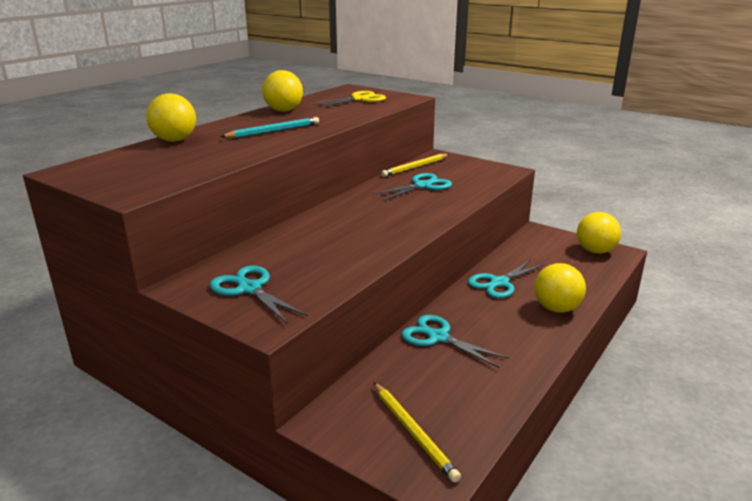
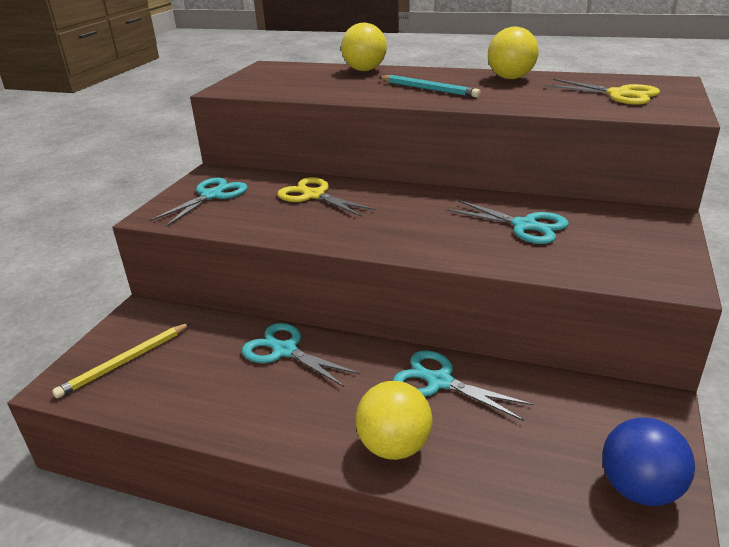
camera: 75 degrees right, 5 degrees up
yellow pencil [381,154,449,177] -> none
turquoise scissors [401,315,509,368] -> turquoise scissors turned 75 degrees counterclockwise [242,323,360,387]
yellow ball [577,212,621,254] -> blue ball [602,417,695,506]
none -> yellow scissors [278,177,376,216]

